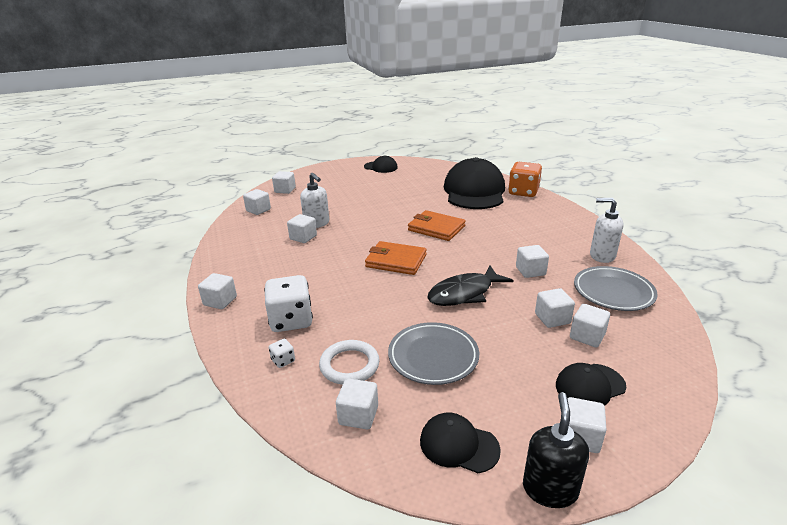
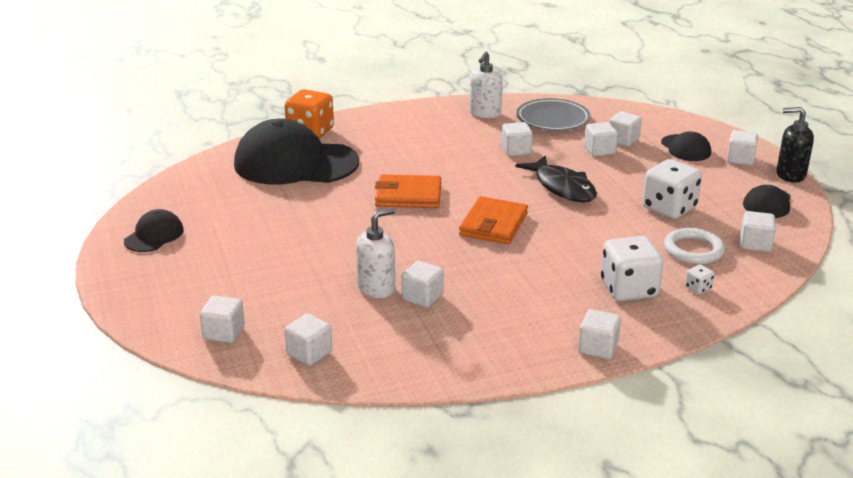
camera: 90 degrees left, 0 degrees up
grey plate [388,322,479,385] -> white dice [642,159,702,219]
orange wallet [408,210,466,241] -> orange wallet turned 60 degrees clockwise [375,174,441,208]

